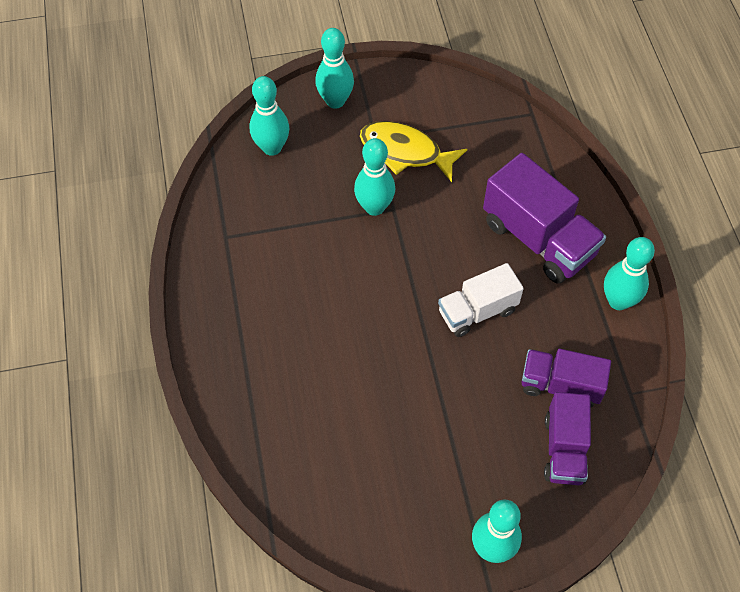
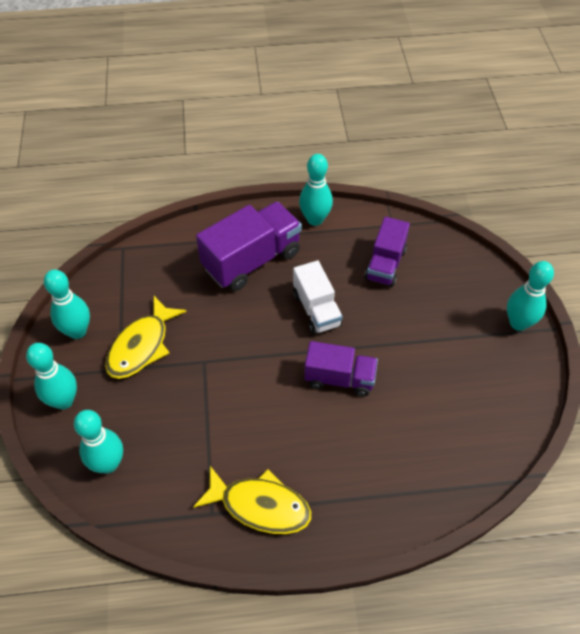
camera: 85 degrees left, 5 degrees down
turquoise bowling pin [354,138,395,216] -> turquoise bowling pin moved to [44,270,90,339]
purple truck [544,392,591,485] -> purple truck moved to [304,341,378,396]
none -> yellow fish [193,466,311,534]

